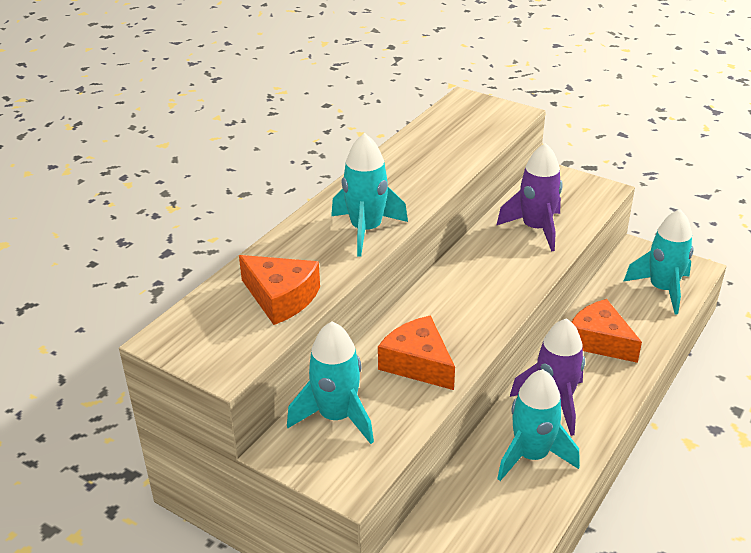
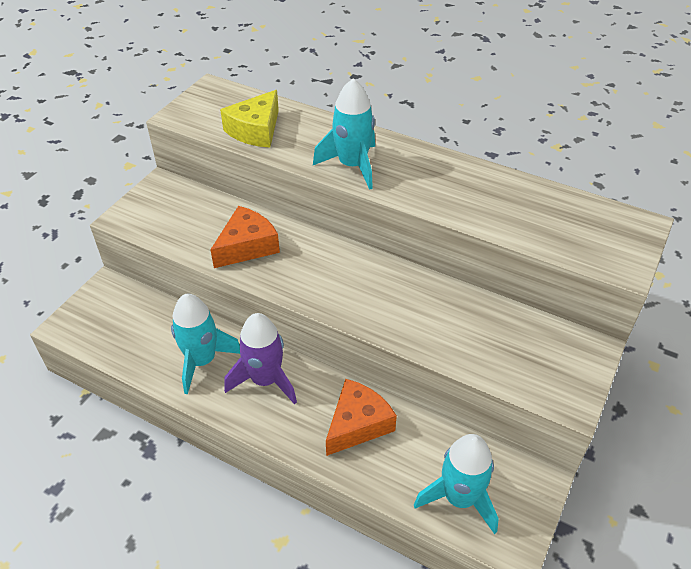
camera: 85 degrees right, 10 degrees up
orange cheese [239,255,320,325] -> yellow cheese [220,90,279,148]
turquoise rocket [287,322,374,444] -> none
purple rocket [497,143,563,252] -> none

